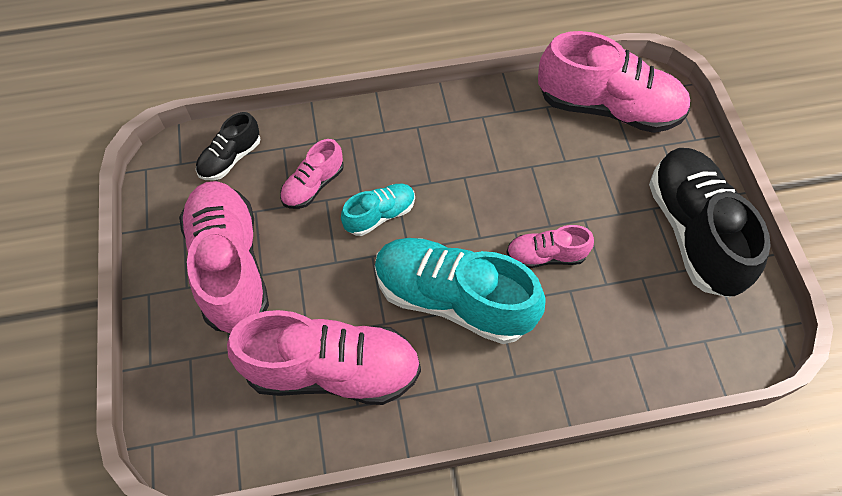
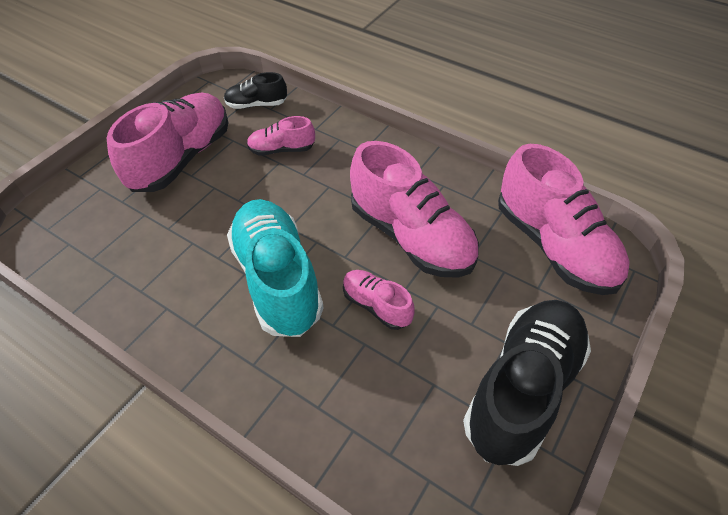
camera: 45 degrees right, 10 degrees down
pink shoe [227,310,421,405] -> pink shoe moved to [350,141,479,278]
turquoise shoe [341,184,415,236] -> none

